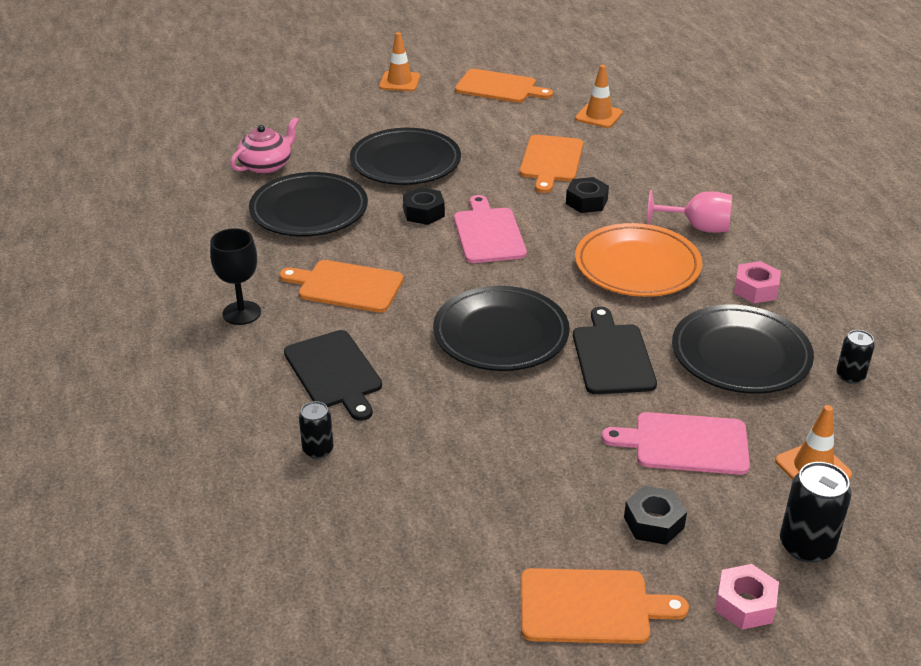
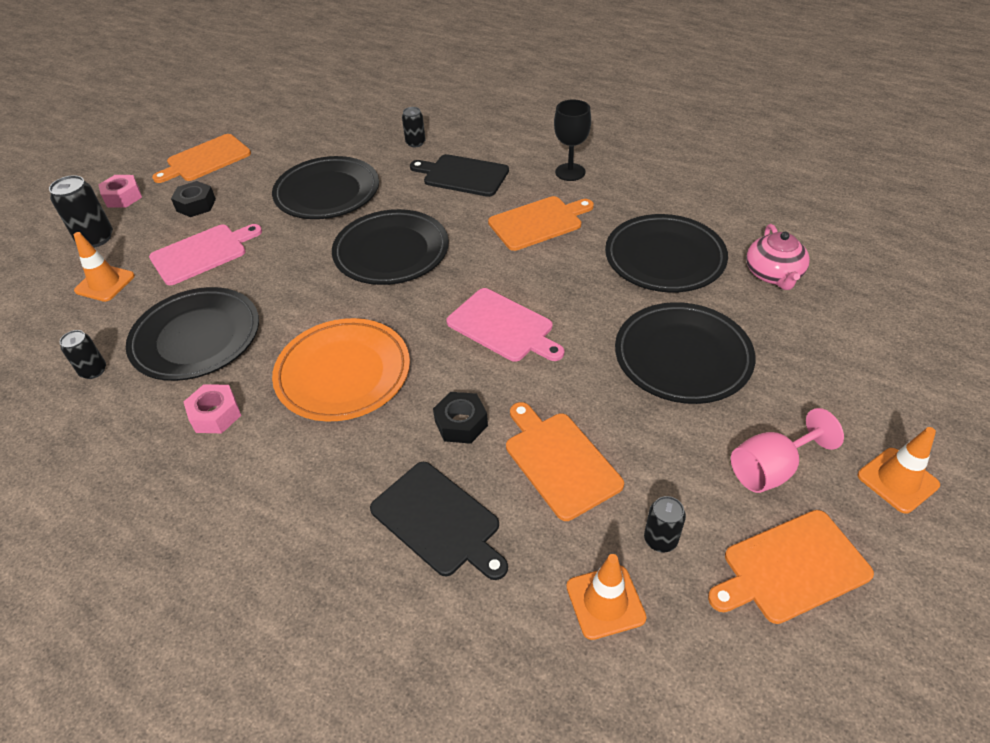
camera: 140 degrees right, 10 degrees up
black nut [403,187,445,225] -> none
black cutting board [573,307,657,394] -> black cutting board moved to [370,462,508,580]
pink goblet [647,190,732,233] -> pink goblet moved to [731,408,844,493]
none -> black plate [272,156,379,219]
none -> black can [644,496,686,552]

